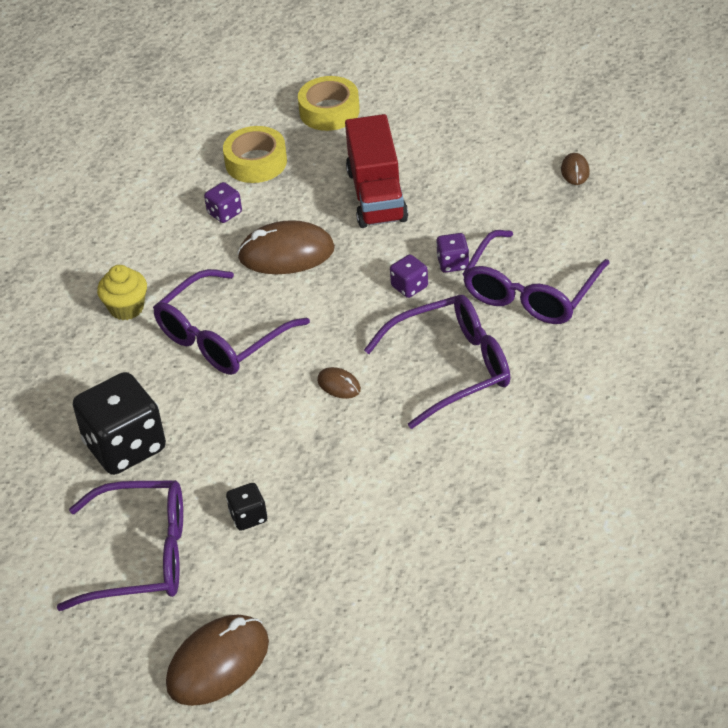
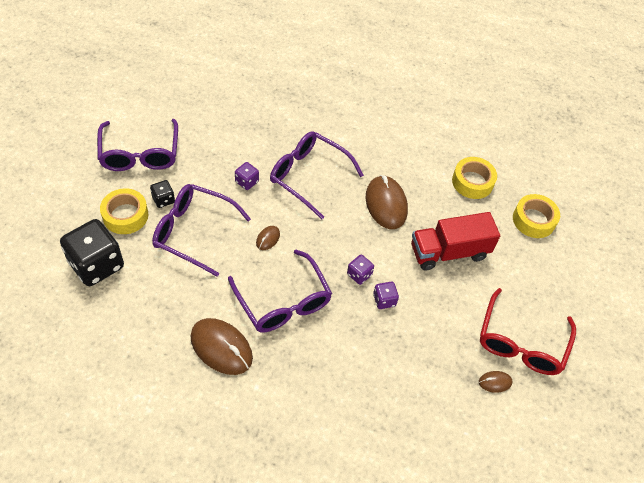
camera: 75 degrees right, 10 degrees up
black dice [73,372,166,475] -> black dice moved to [60,219,124,286]
yellow cupcake [97,265,147,320] -> none
brown mouse [166,615,269,706] -> brown mouse moved to [190,318,253,375]
purple dice [204,182,242,223] -> purple dice moved to [235,162,259,190]
purple glasses [463,230,610,324] -> purple glasses moved to [152,184,251,277]
none -> yellow tape [100,188,148,234]
none -> red glasses [480,288,576,375]

